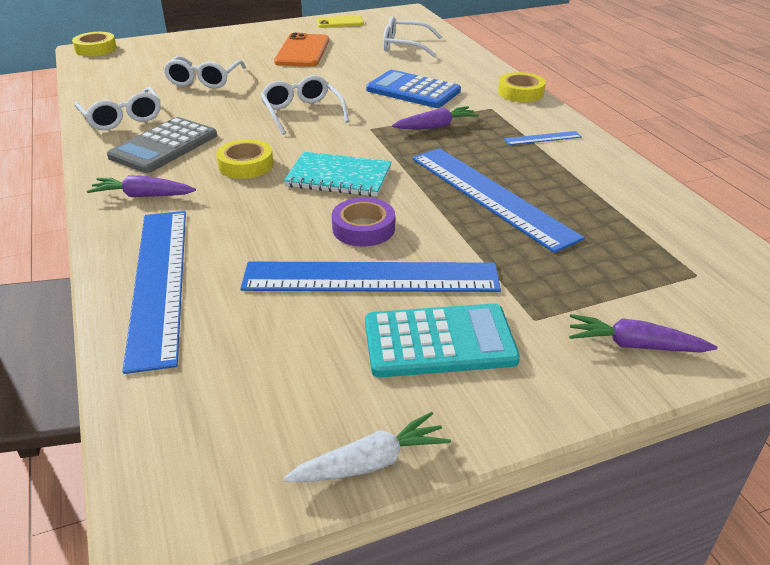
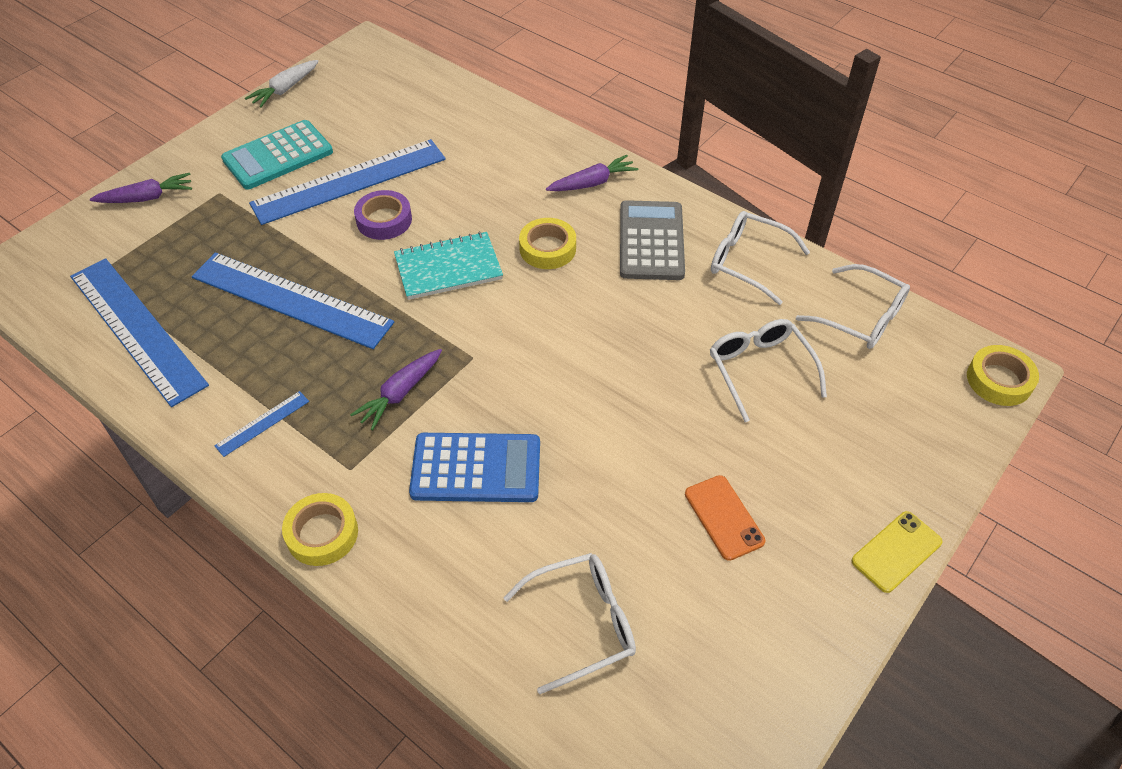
camera: 150 degrees right, 15 degrees up
blue ruler [122,211,186,374] -> blue ruler moved to [70,258,209,407]
white glasses [260,75,349,135] -> white glasses moved to [796,264,910,349]
orange phone [274,33,329,67] -> orange phone [685,475,765,561], size x0.63
yellow phone [316,15,364,28] -> yellow phone moved to [852,511,942,593]

